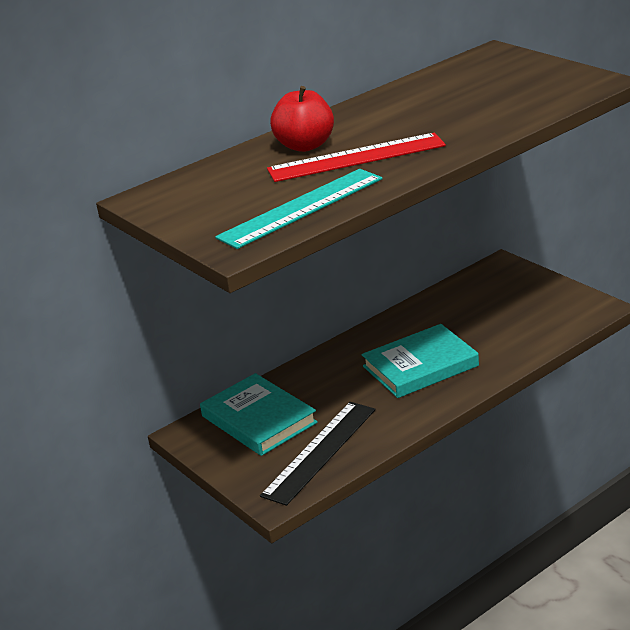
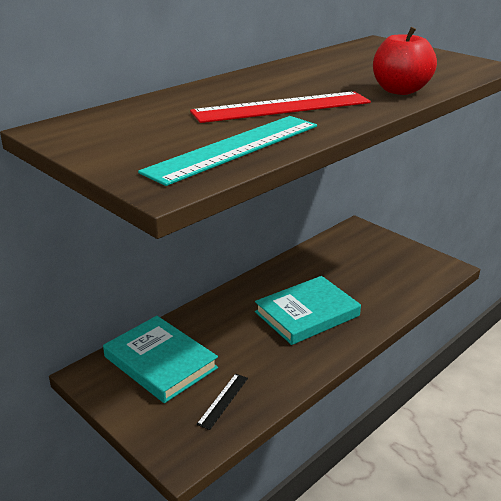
camera: 10 degrees left, 0 degrees up
black ruler [260,402,375,506] -> black ruler [196,374,248,430], size x0.48
red apple [270,86,334,152] -> red apple moved to [373,27,437,95]

